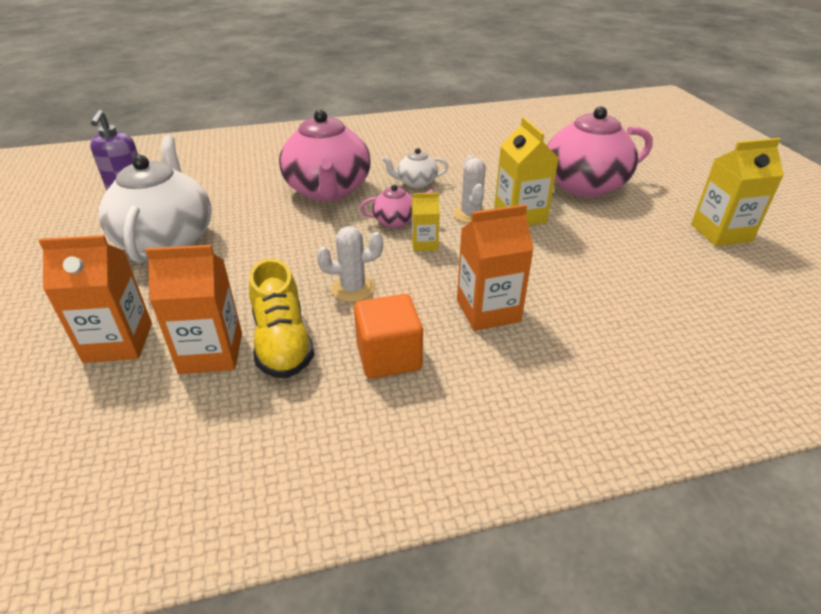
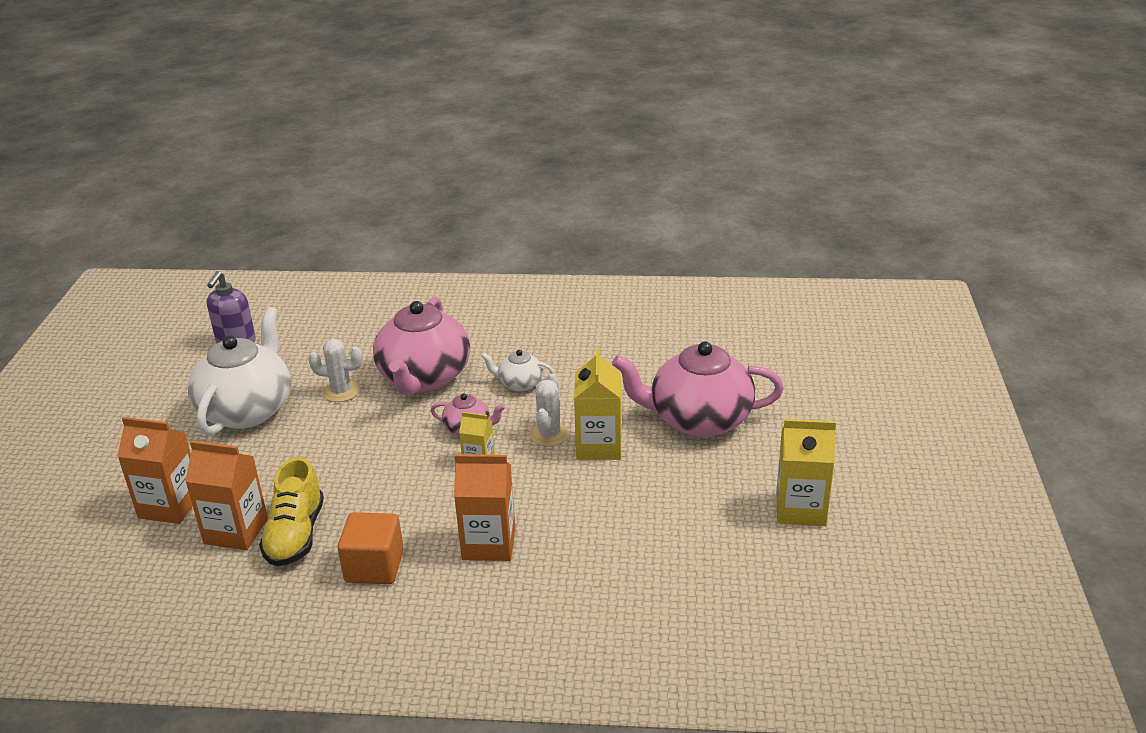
camera: 20 degrees right, 5 degrees down
white cactus [317,226,383,302] -> white cactus moved to [308,339,363,402]

